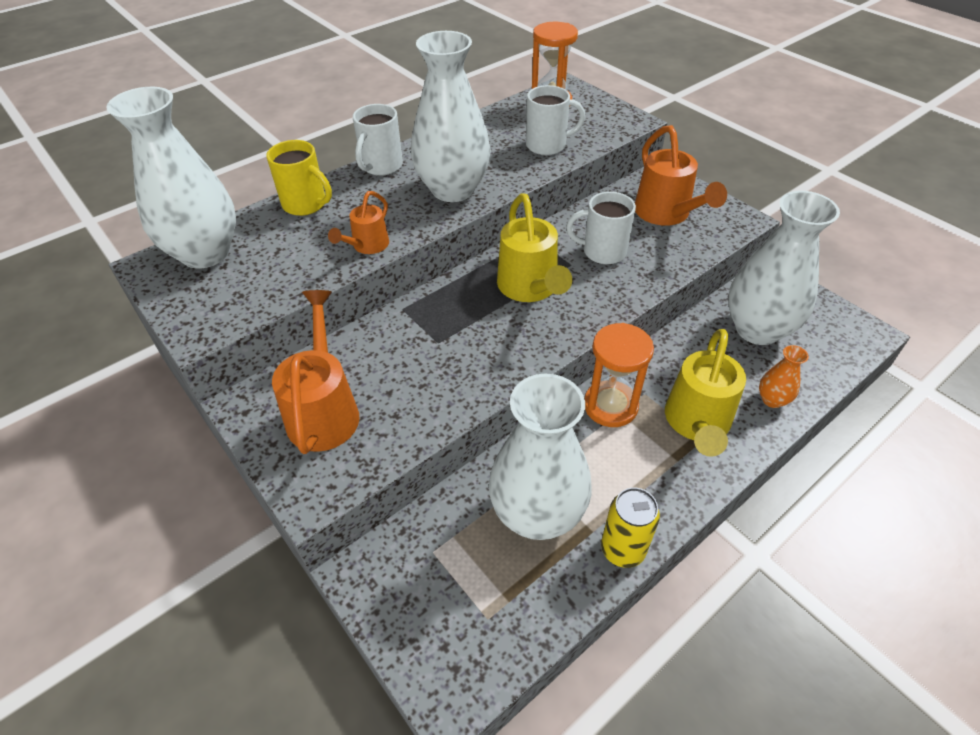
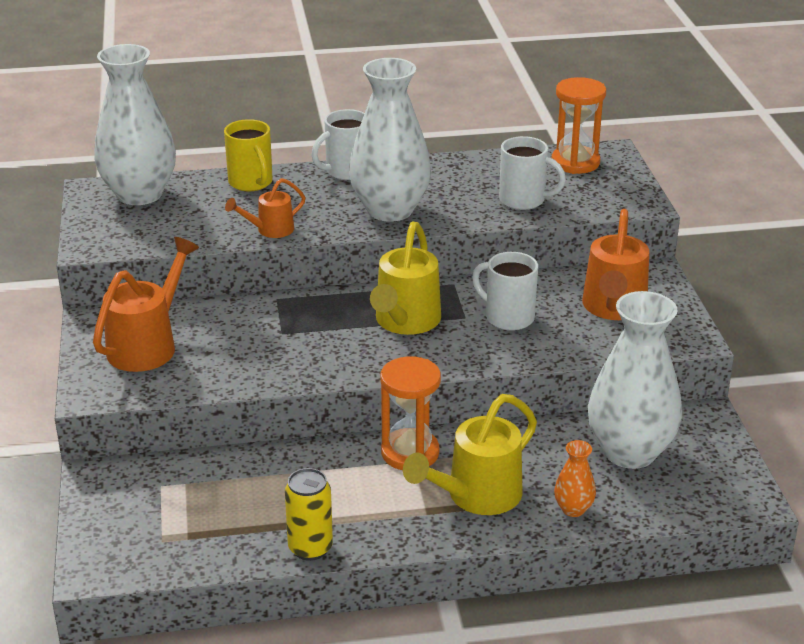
camera: 30 degrees right, 15 degrees down
white vase [489,374,591,540] -> none

